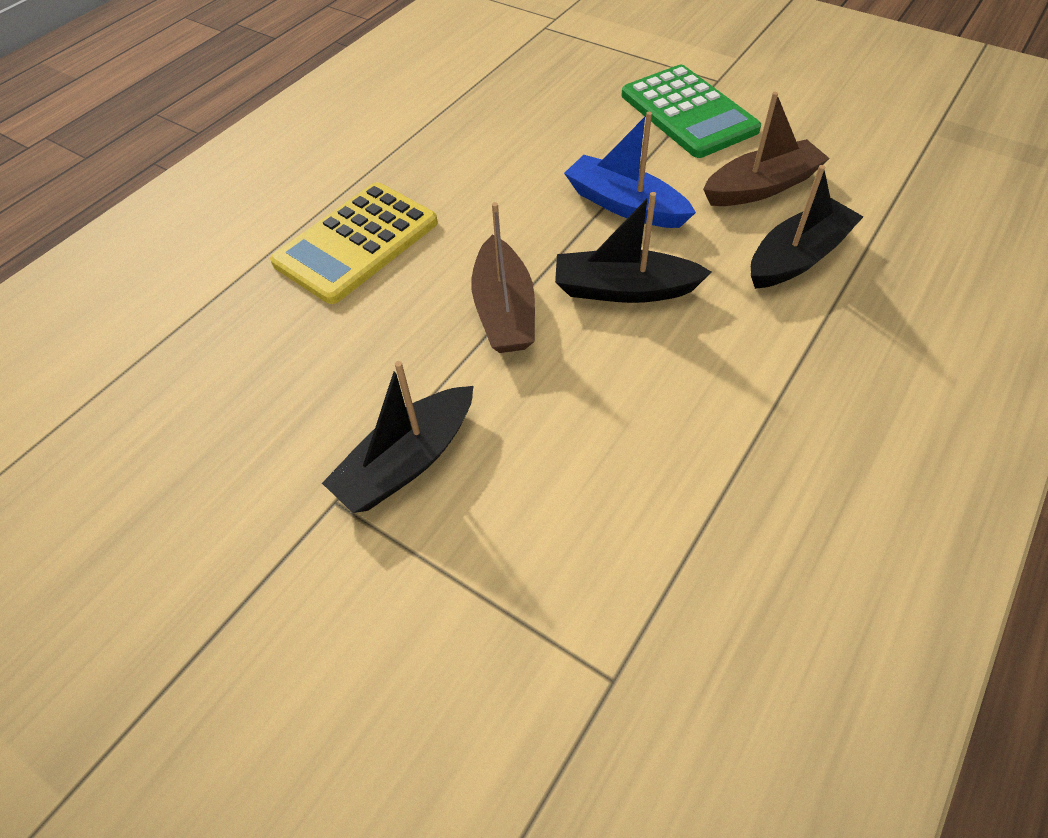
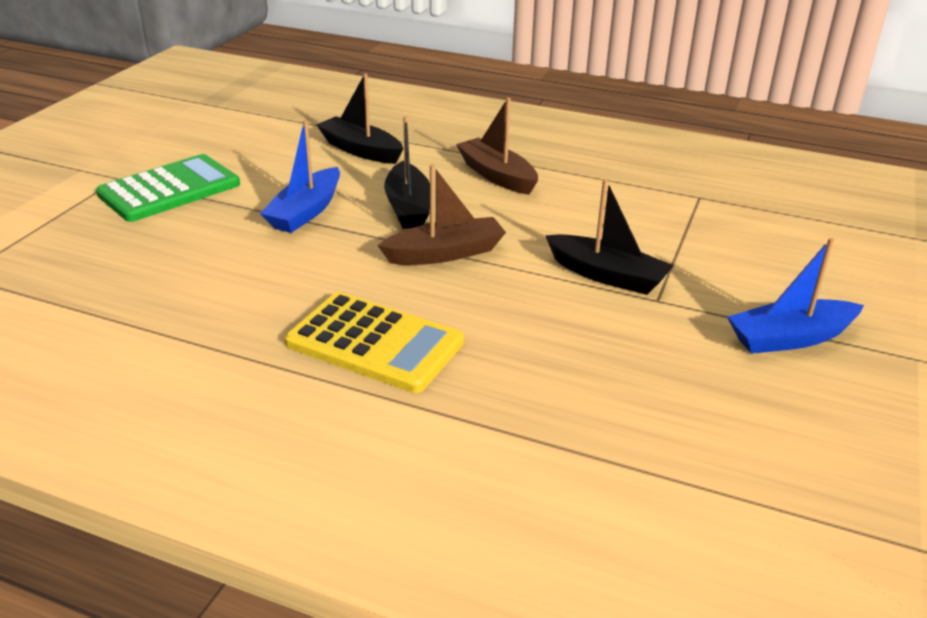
camera: 105 degrees left, 20 degrees down
brown boat [703,92,830,206] -> brown boat moved to [456,97,538,195]
none -> blue boat [727,238,864,354]

